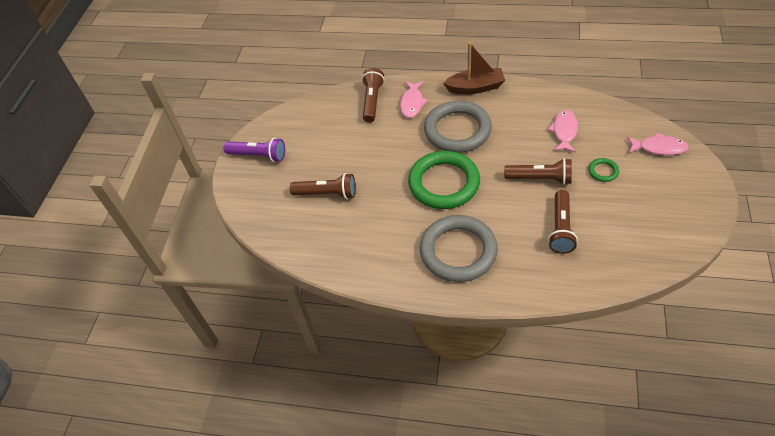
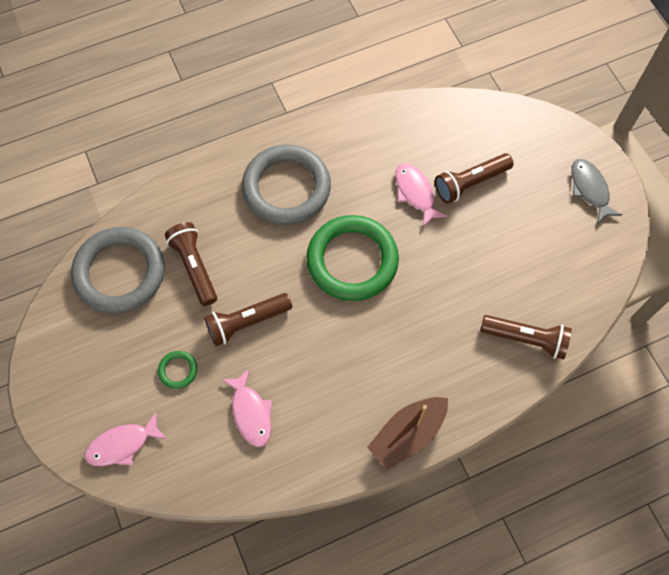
camera: 140 degrees right, 15 degrees up
purple flashlight [223,138,285,162] -> grey fish [571,159,622,224]
brown flashlight [362,68,385,123] -> brown flashlight turned 45 degrees counterclockwise [480,315,572,359]
pink fish [400,81,428,118] -> pink fish moved to [396,163,447,227]
grey ring [424,101,492,153] -> grey ring moved to [71,227,165,314]

